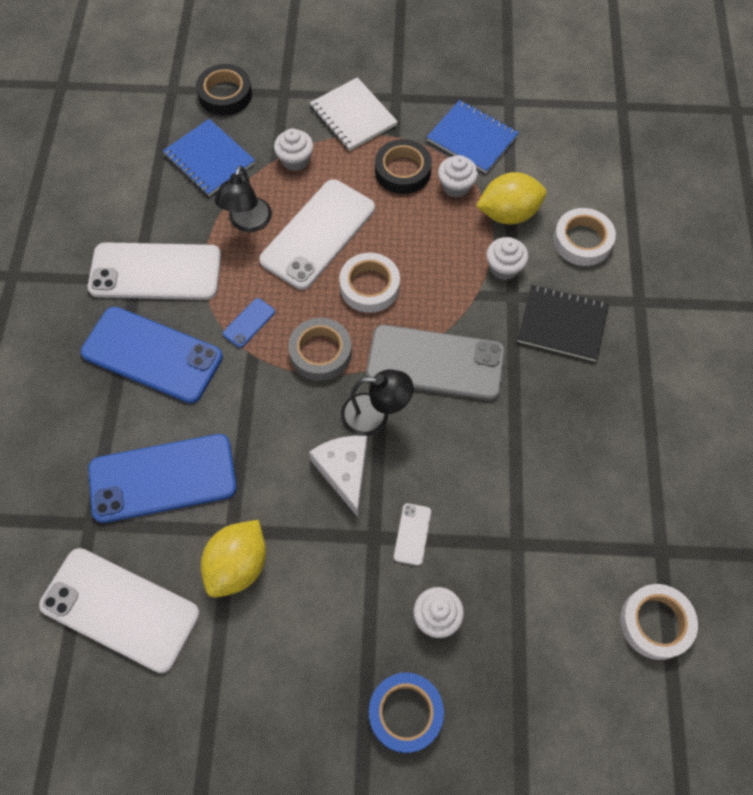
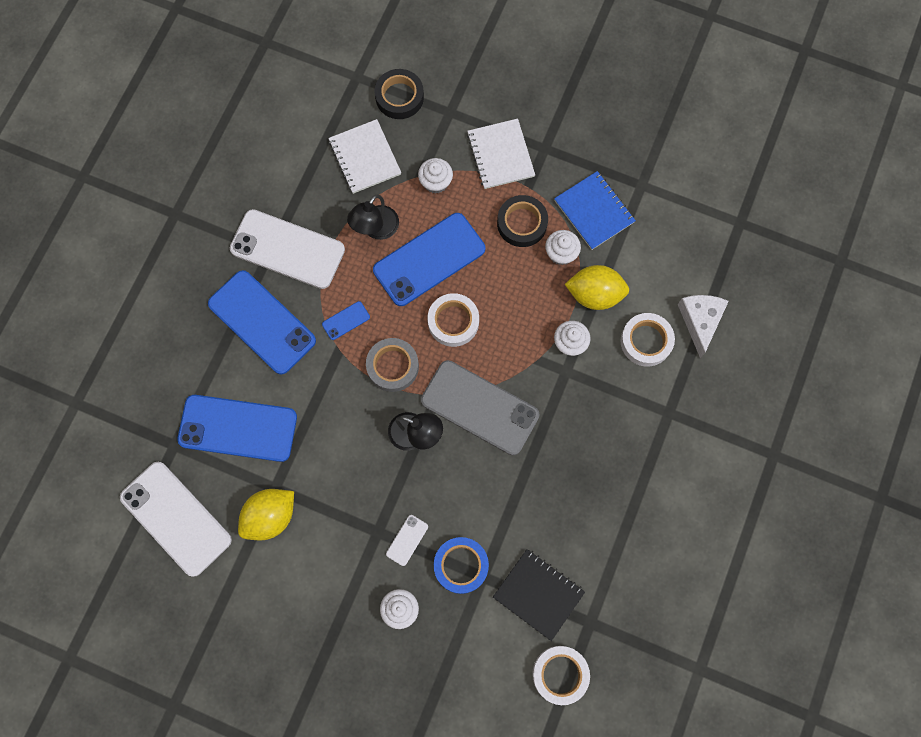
camera: 20 degrees right, 10 degrees up
blue notebook [163,119,255,196] -> white notebook [328,119,401,194]
white phone [259,179,375,290] -> blue phone [373,213,485,306]
white cheese [309,436,367,517] -> white cheese moved to [678,295,729,358]
blue tape [369,673,444,753] -> blue tape moved to [434,537,489,594]
black notebook [517,285,609,361] -> black notebook moved to [493,549,585,641]

